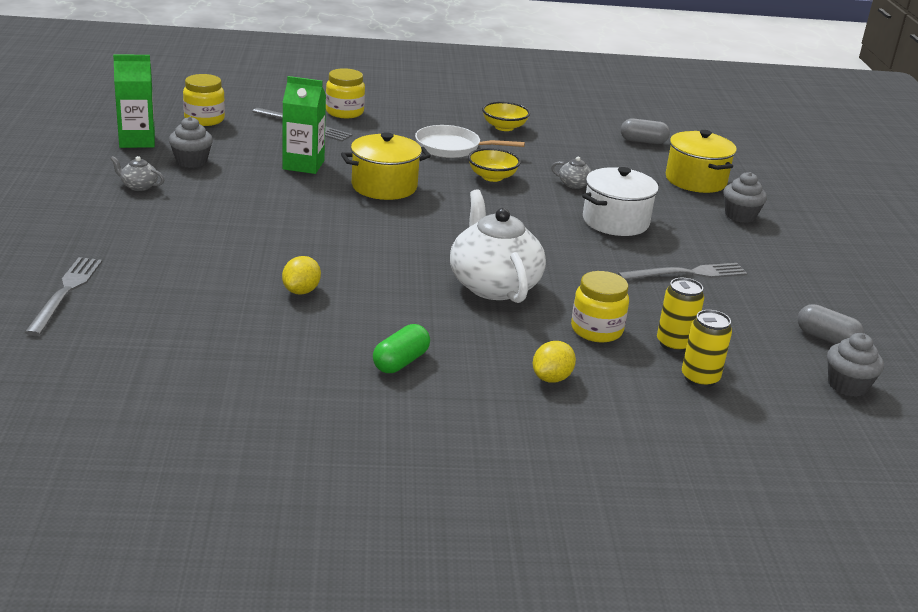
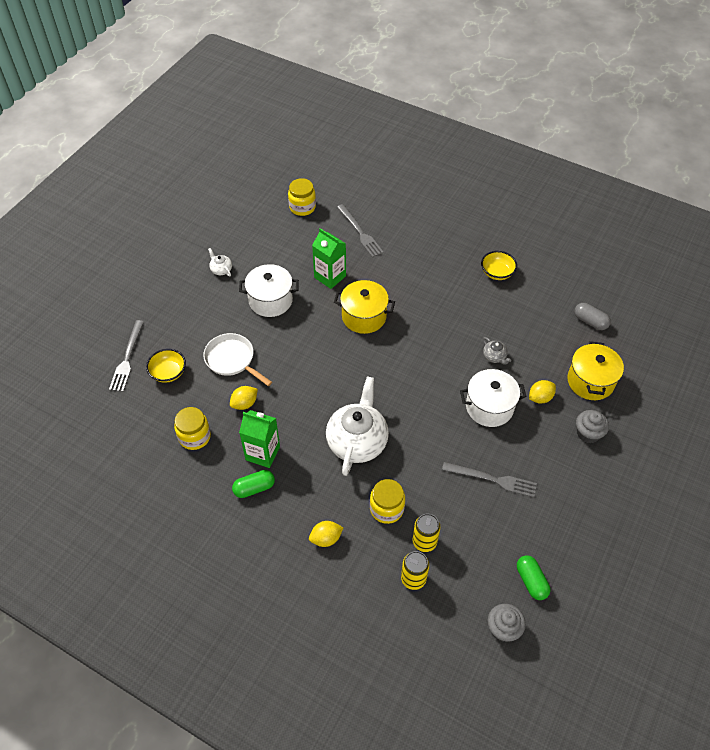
camera: 35 degrees right, 25 degrees up
grey fork [24,257,102,336] -> grey fork turned 150 degrees clockwise [109,320,144,392]
grey teapot [110,156,164,191] -> white teapot [208,248,232,276]
green carton [113,54,155,148] -> green carton moved to [239,410,280,468]
grey cupcake [169,117,213,168] -> none
yellow jar [326,68,365,118] -> yellow jar moved to [174,407,211,450]
white pan [415,125,525,158] -> white pan moved to [203,333,272,386]
yellow bowl [468,148,521,182] -> yellow bowl moved to [146,349,186,383]
grey capsule [798,304,864,344] -> green capsule [517,555,550,600]
none -> white pot [239,264,299,317]
none -> yellow lemon [529,380,556,404]

